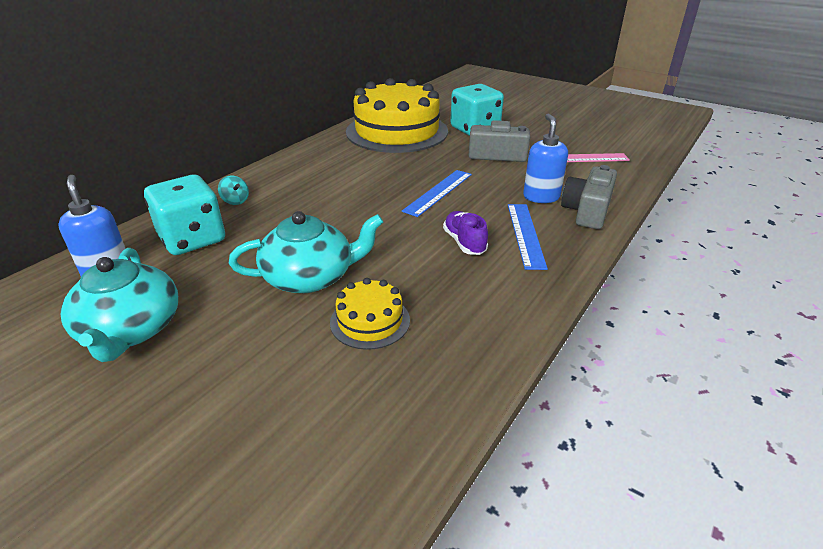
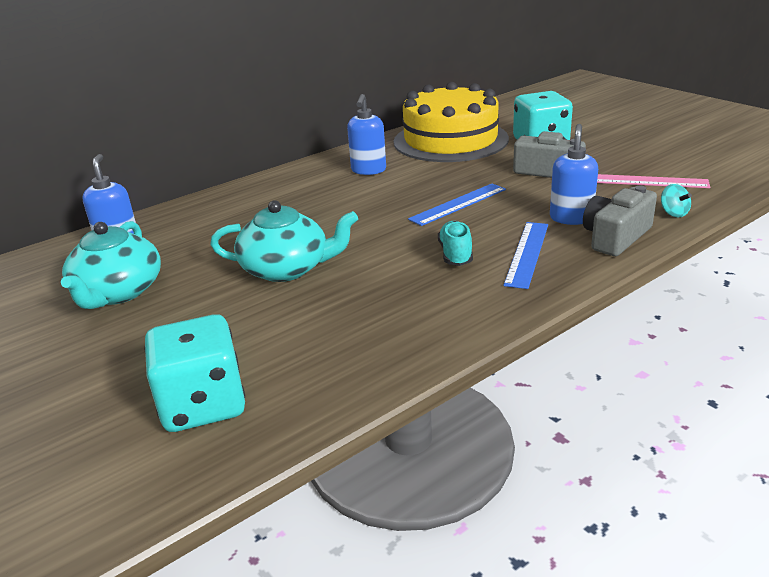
camera: 20 degrees right, 5 degrees down
turquoise dice [144,175,225,255] -> turquoise dice moved to [144,314,245,432]
turquoise spinning top [218,175,249,205] -> turquoise spinning top moved to [661,184,692,217]
yellow cake [330,278,410,350] -> none
purple shoe [443,211,488,255] -> turquoise shoe [438,221,473,266]
none -> blue soap dispenser [347,94,386,175]

